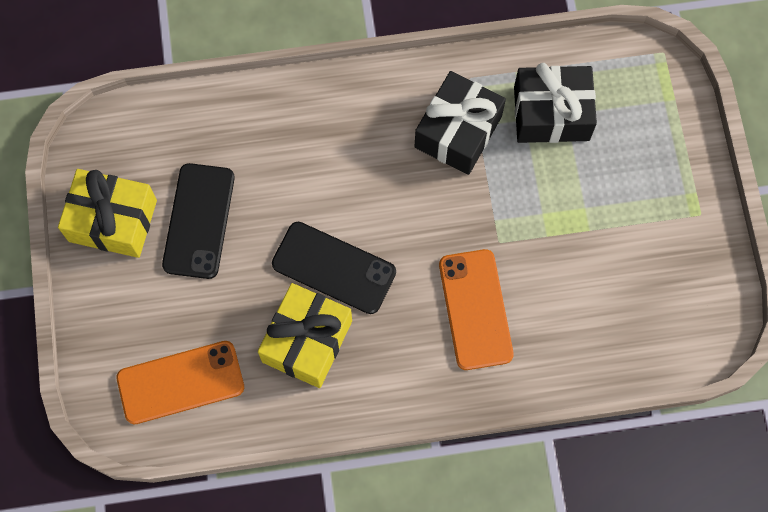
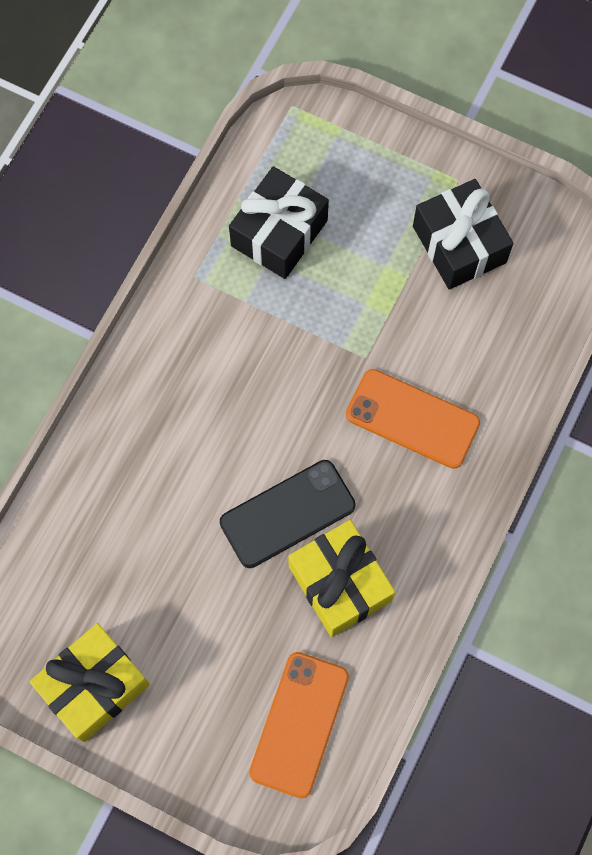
camera: 55 degrees left, 0 degrees up
black phone [162,163,235,279] -> none
black gift [414,71,506,175] -> black gift moved to [413,179,513,290]

